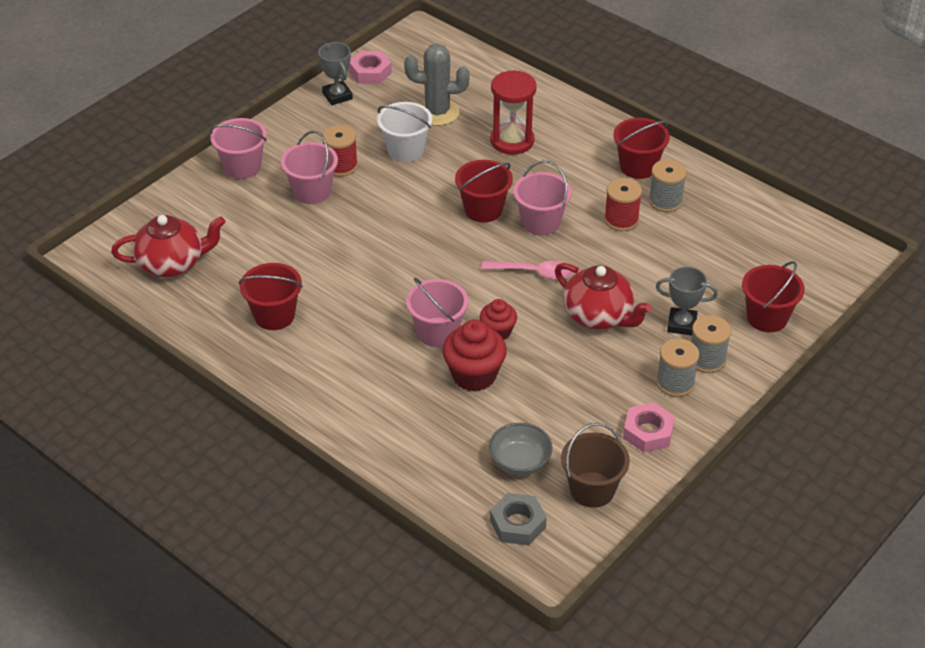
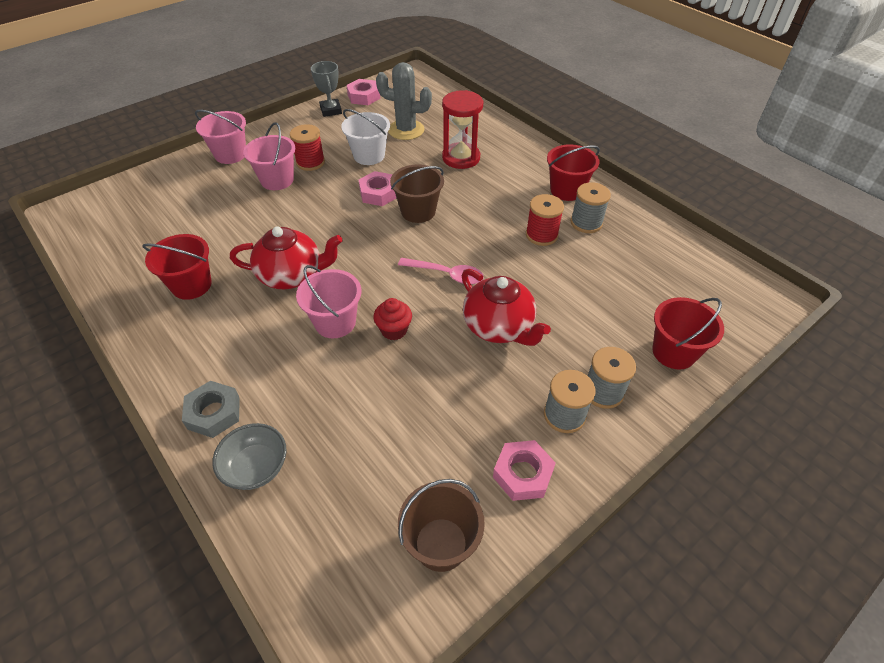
camera: 10 degrees right, 5 degrees up
red teapot [111,215,226,277] -> red teapot moved to [230,226,343,289]
red cupcake [442,320,507,391] -> none
red bucket [455,160,513,223] -> brown bucket [390,164,444,223]
grey bowl [489,423,553,475] -> grey bowl moved to [212,423,287,490]
grey nut [490,493,547,545] -> grey nut moved to [182,381,240,438]
pink bucket [513,160,572,236] -> none
grey trophy [656,266,718,336] -> none
none -> pink nut [359,171,397,206]

